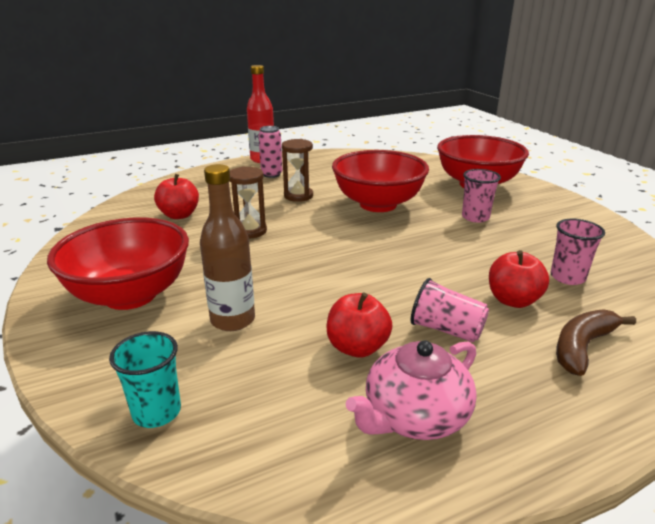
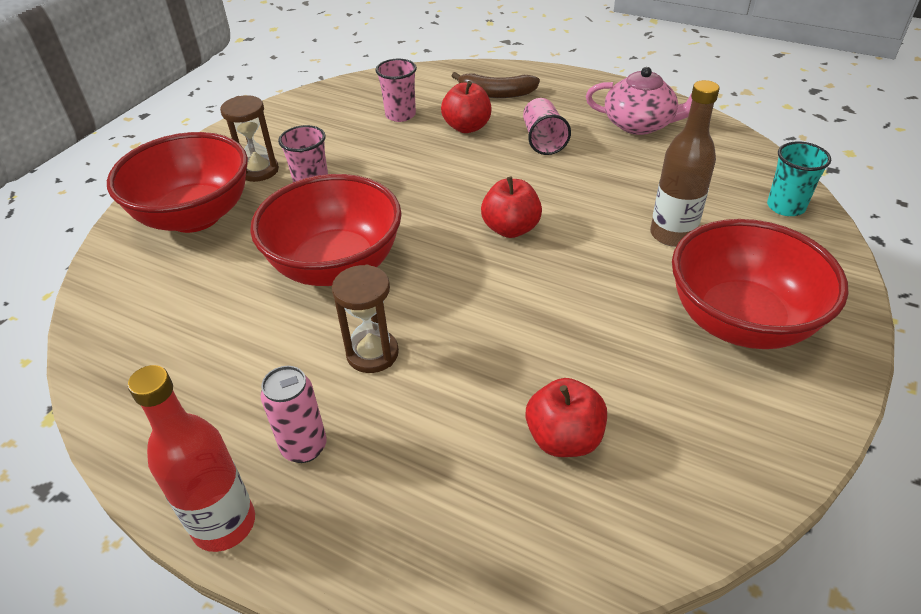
camera: 125 degrees left, 15 degrees up
brown hourglass [230,167,267,239] -> brown hourglass moved to [220,95,279,182]
red apple [326,292,392,358] -> red apple moved to [481,177,542,238]

